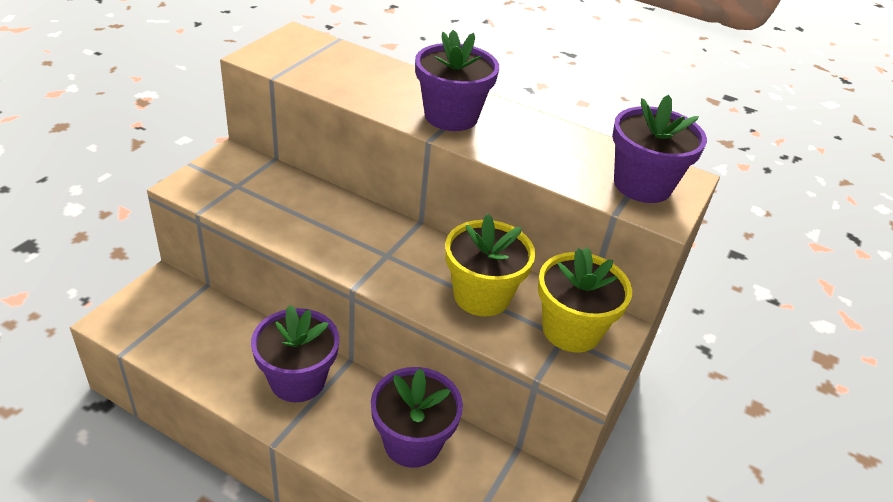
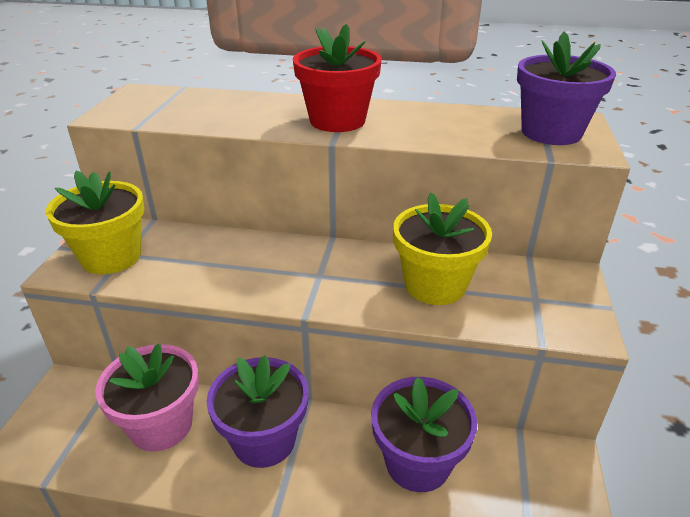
camera: 15 degrees left, 5 degrees down
purple flower pot [415,30,499,131] -> red flower pot [293,24,382,132]
yellow flower pot [538,247,632,353] -> yellow flower pot moved to [46,170,144,274]
none -> pink flower pot [95,343,199,452]

